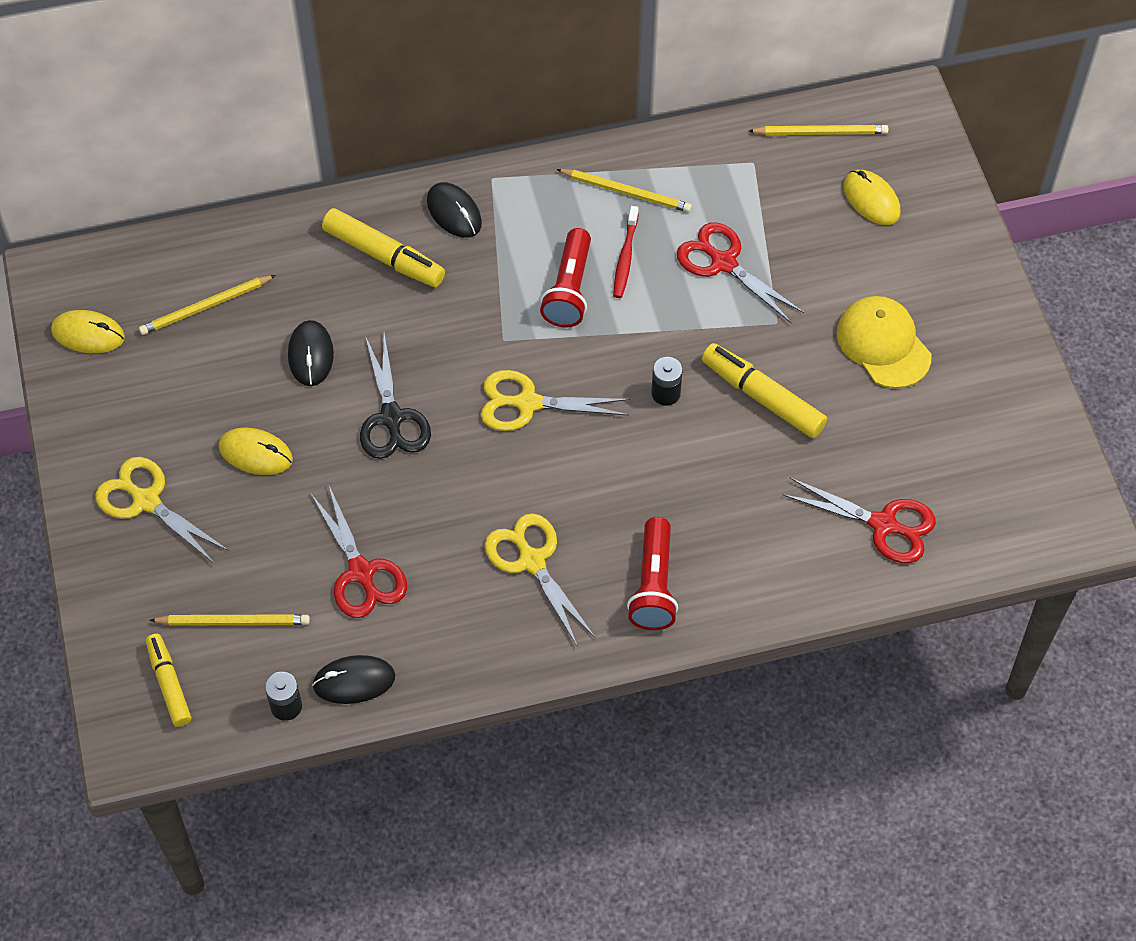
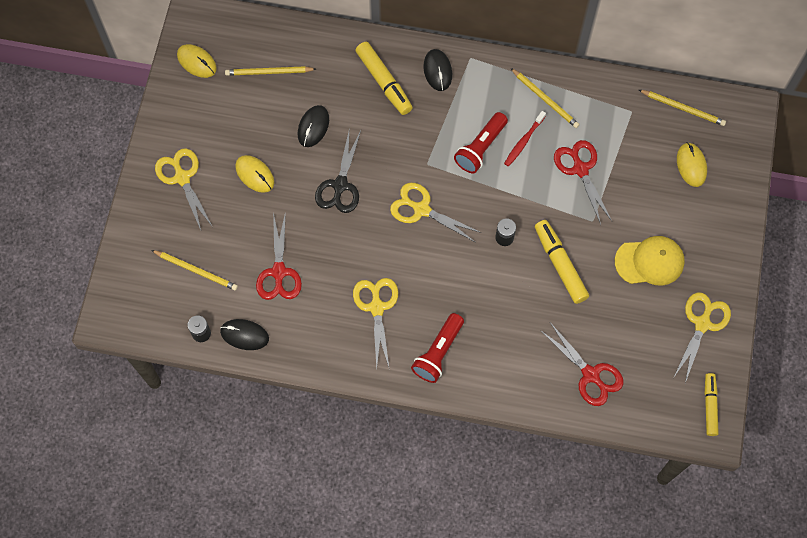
camera: 25 degrees right, 10 degrees up
yellow marker [146,634,191,727] -> yellow marker moved to [705,373,719,436]
yellow cap [836,296,931,388] -> yellow cap turned 90 degrees clockwise [615,236,684,286]
none -> yellow scissors [674,292,731,383]

